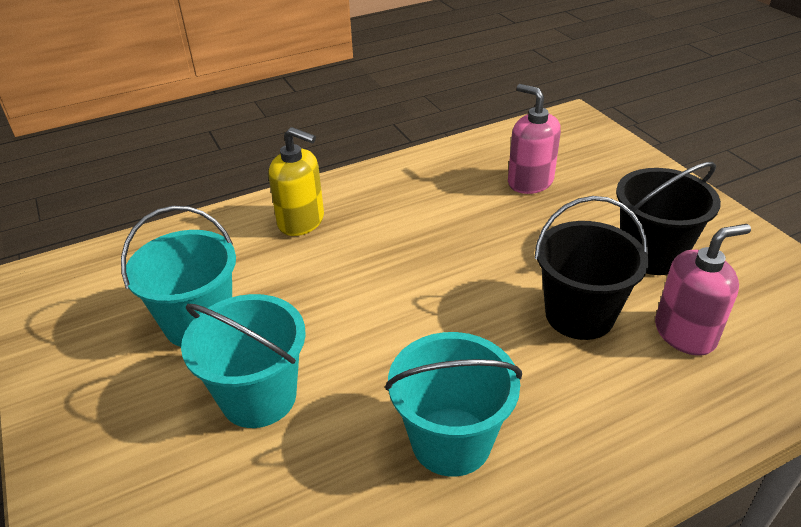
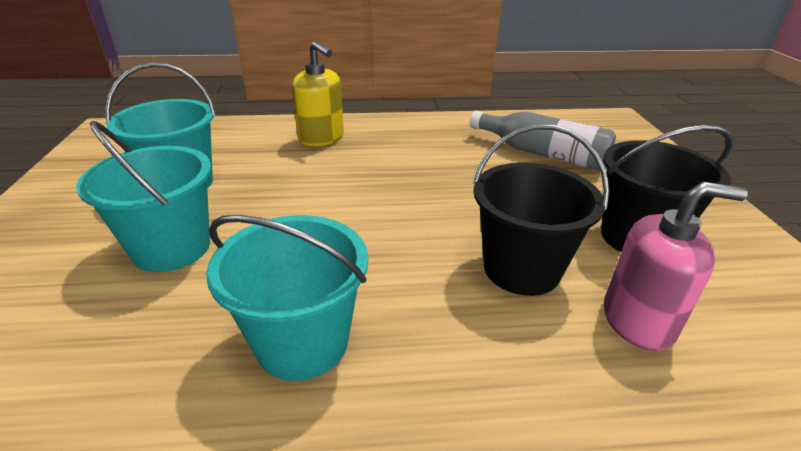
camera: 20 degrees right, 5 degrees down
pink soap dispenser [508,84,561,194] -> grey bottle [470,110,616,171]

